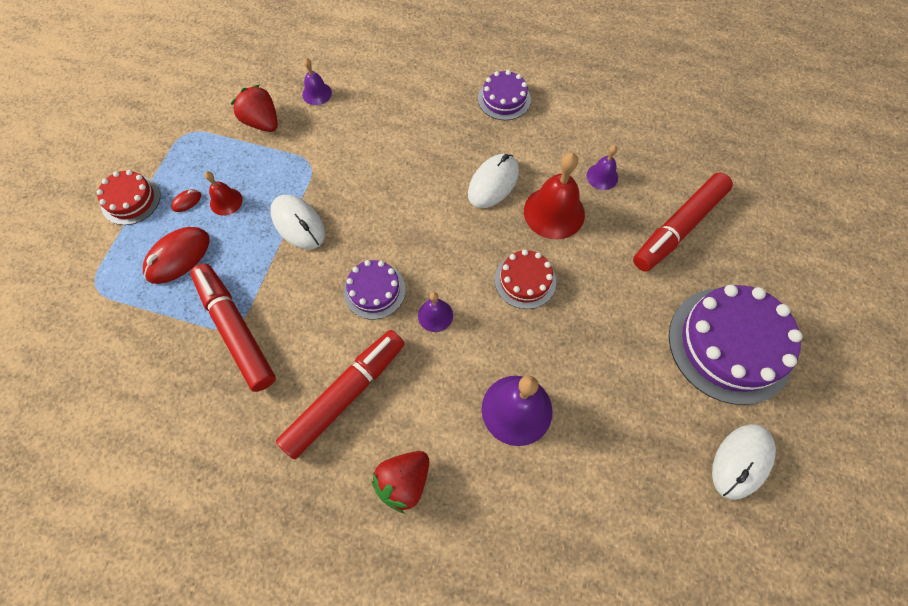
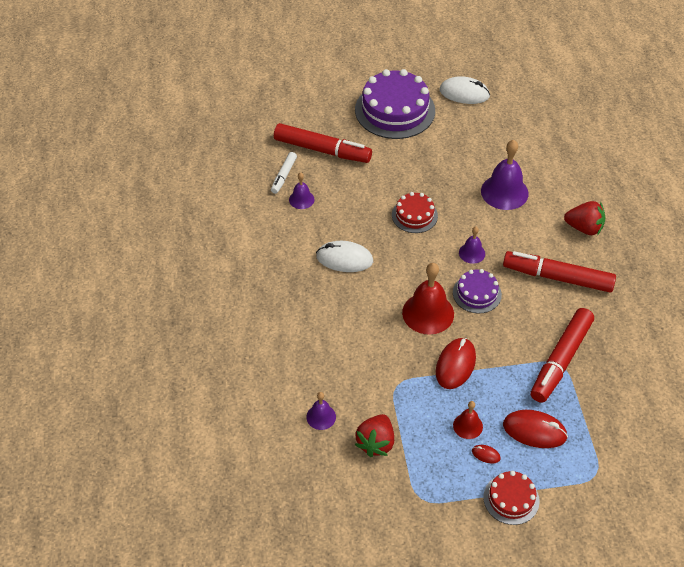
camera: 115 degrees left, 15 degrees down
white mouse [270,195,325,250] -> red mouse [436,338,476,389]
purple cake [478,70,531,120] -> none
red bell [524,152,585,240] -> red bell moved to [402,263,454,335]
none -> white marker [271,152,297,194]

